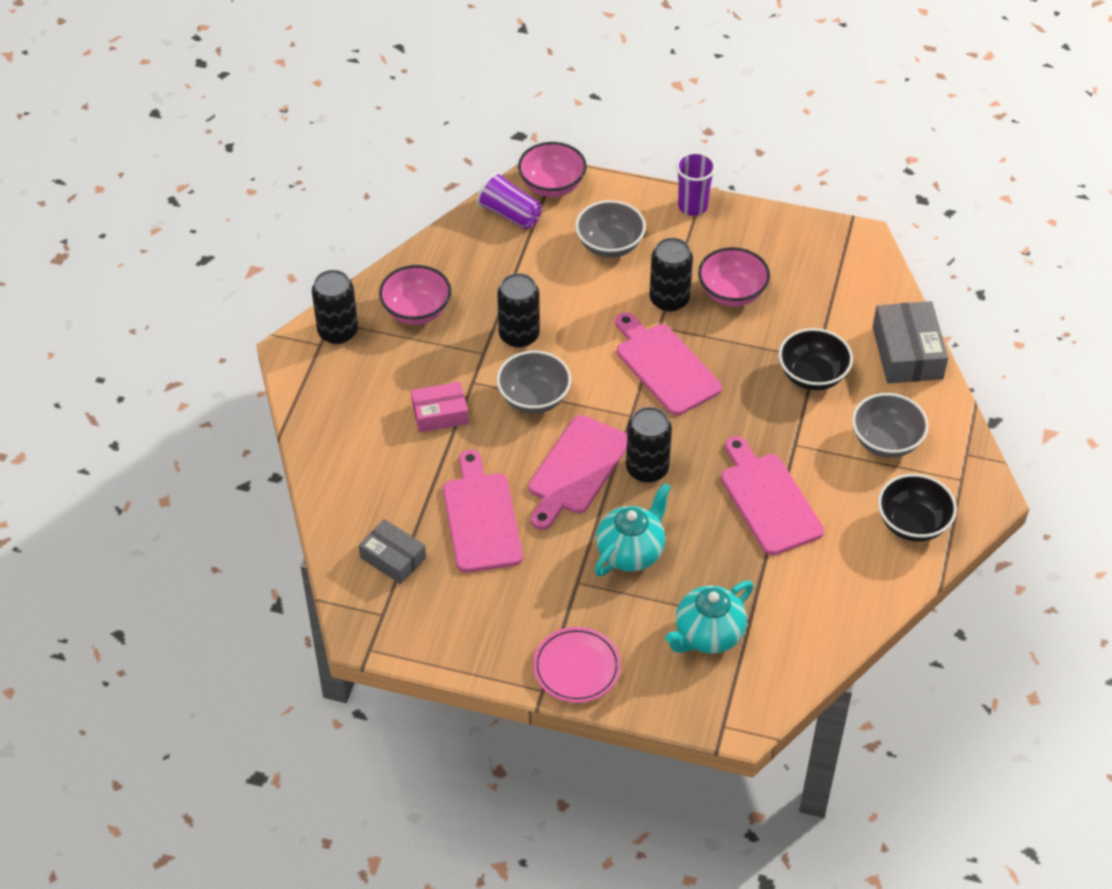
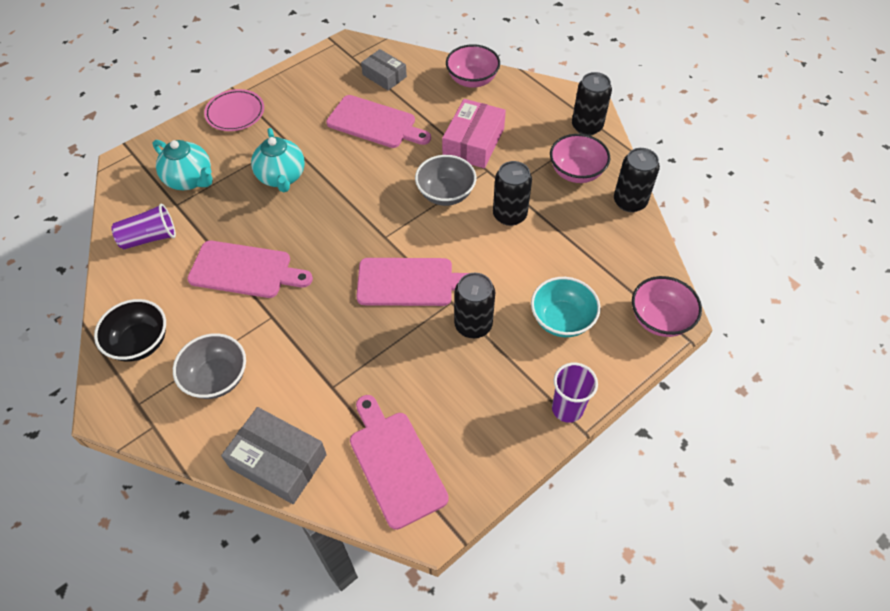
camera: 125 degrees right, 5 degrees up
grey box [359,519,426,584] -> grey box turned 60 degrees clockwise [361,49,407,91]
pink box [411,382,469,433] -> pink box [442,99,506,168], size x1.53
purple cup [477,172,542,229] -> purple cup moved to [111,204,176,249]
pink cutting board [528,415,627,530] -> pink cutting board moved to [350,395,449,530]
grey bowl [575,200,646,258] -> turquoise bowl [531,277,601,337]
black can [626,407,672,483] -> black can moved to [614,148,660,212]
turquoise teapot [665,581,753,654] -> turquoise teapot turned 135 degrees clockwise [152,140,213,190]
pink bowl [698,247,770,307] -> pink bowl moved to [446,44,500,88]
black bowl [779,328,853,390] -> none

